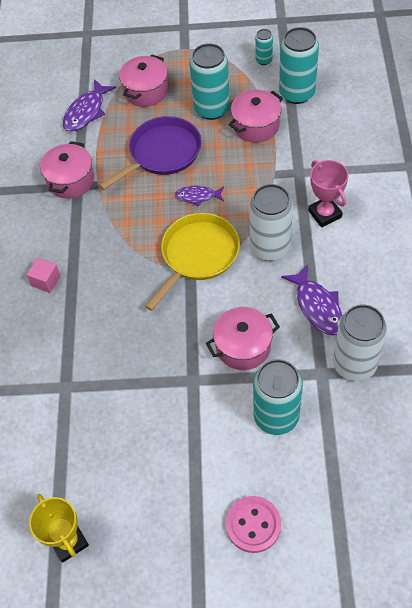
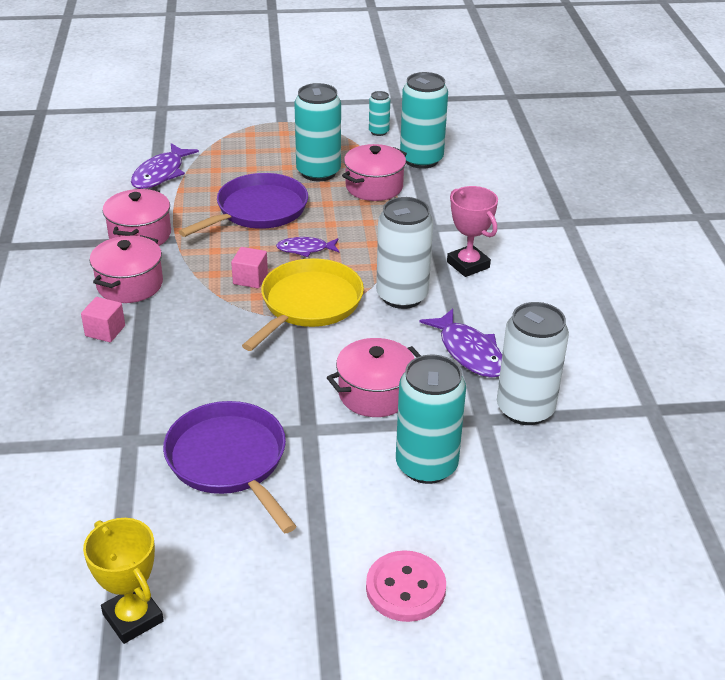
camera: 10 degrees left, 20 degrees down
pink pot [119,55,168,107] -> pink pot moved to [90,235,163,303]
none -> purple pan [163,401,297,533]
none -> pink cube [231,247,268,288]

